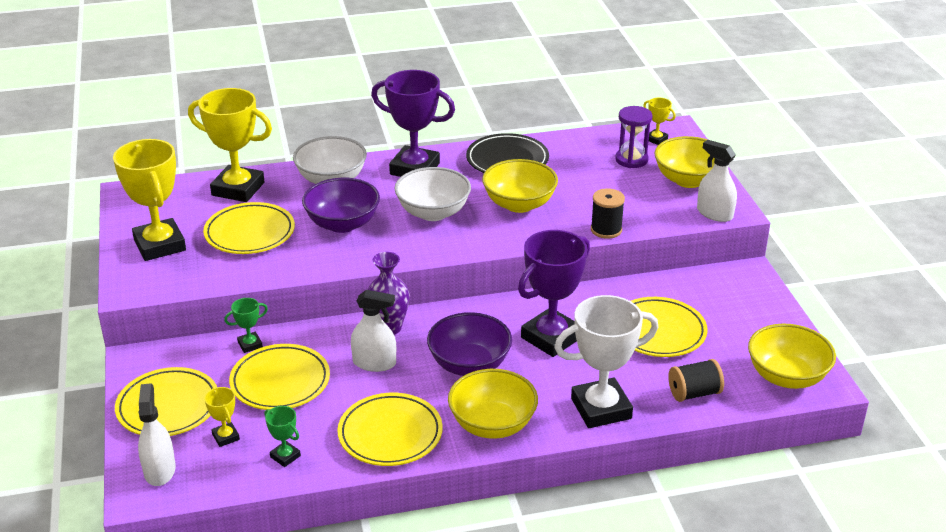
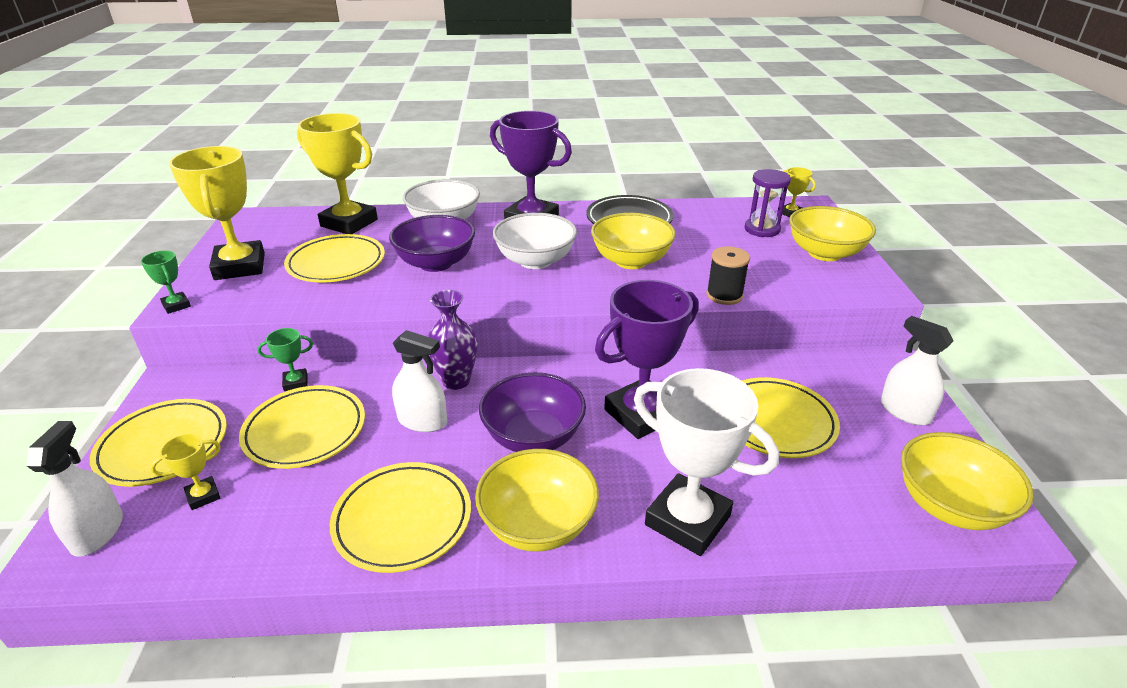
camera: 10 degrees right, 0 degrees up
yellow trophy [205,387,240,447] -> yellow trophy turned 75 degrees clockwise [150,434,220,510]
green trophy [265,406,301,467] -> green trophy moved to [141,250,191,314]
white trophy [554,295,658,428] -> white trophy turned 45 degrees clockwise [634,368,779,556]
black spool [668,359,724,402] -> none
white spray bottle [697,140,737,222] -> white spray bottle moved to [881,316,954,425]

